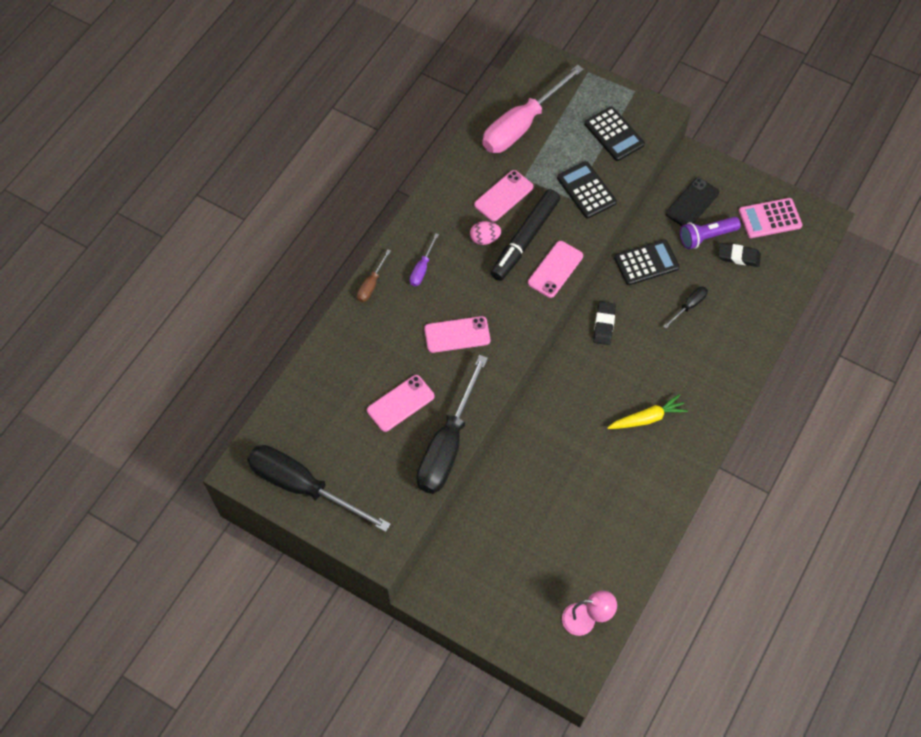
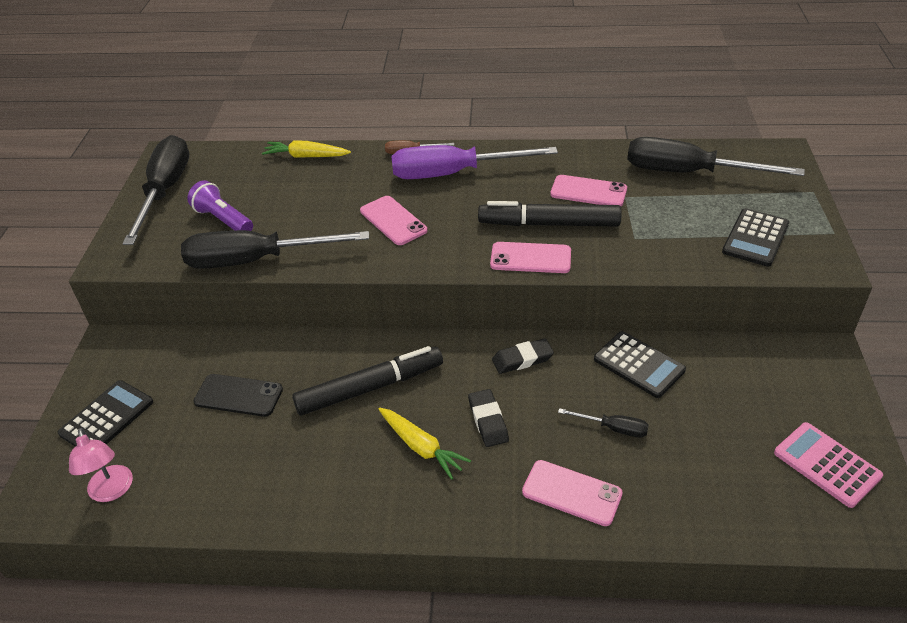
camera: 65 degrees right, 20 degrees down
pink phone [367,375,434,432] -> pink phone moved to [522,460,623,526]
purple screwdriver [410,233,439,286] -> purple screwdriver [391,145,558,179], size x2.29
pink egg [470,221,501,245] -> none
pink screwdriver [482,65,584,153] -> black screwdriver [627,137,804,176]
black calculator [557,161,617,218] -> black calculator moved to [58,380,153,447]
black phone [666,178,719,226] -> black phone moved to [193,374,283,417]
purple flashlight [680,217,741,249] -> purple flashlight moved to [187,180,253,231]
black eraser [718,243,761,267] -> black eraser moved to [468,389,509,447]
none -> yellow carrot [262,140,351,158]
none -> black marker [292,346,443,415]

